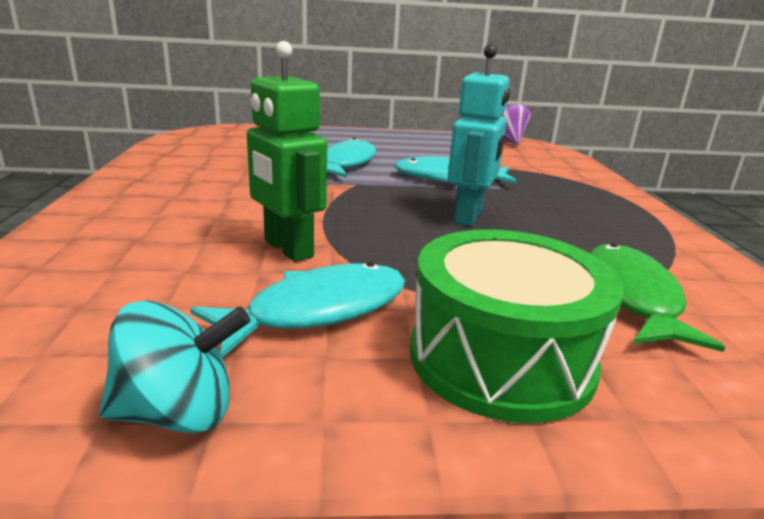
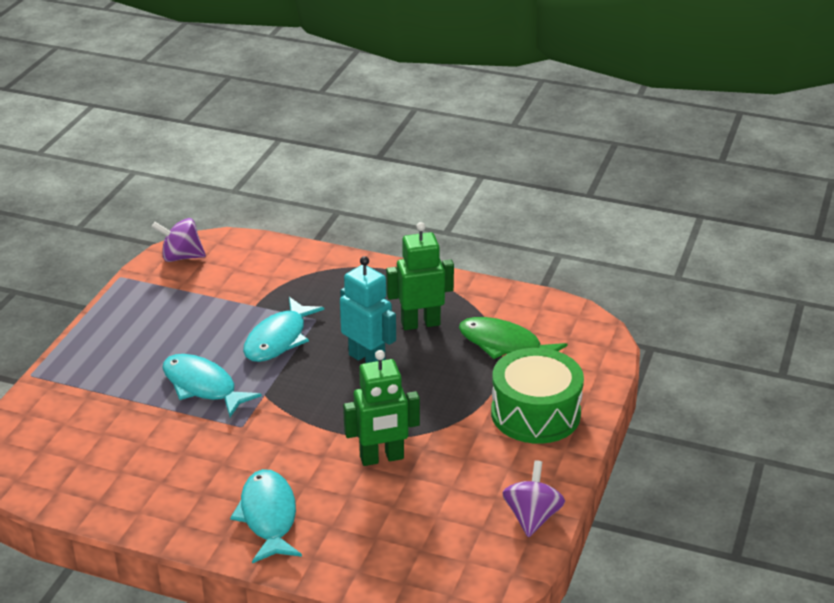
camera: 65 degrees left, 10 degrees up
turquoise spinning top [99,300,251,433] -> purple spinning top [502,460,565,537]
turquoise fish [190,262,405,358] -> turquoise fish moved to [230,469,302,563]
none -> green robot [386,222,454,330]

